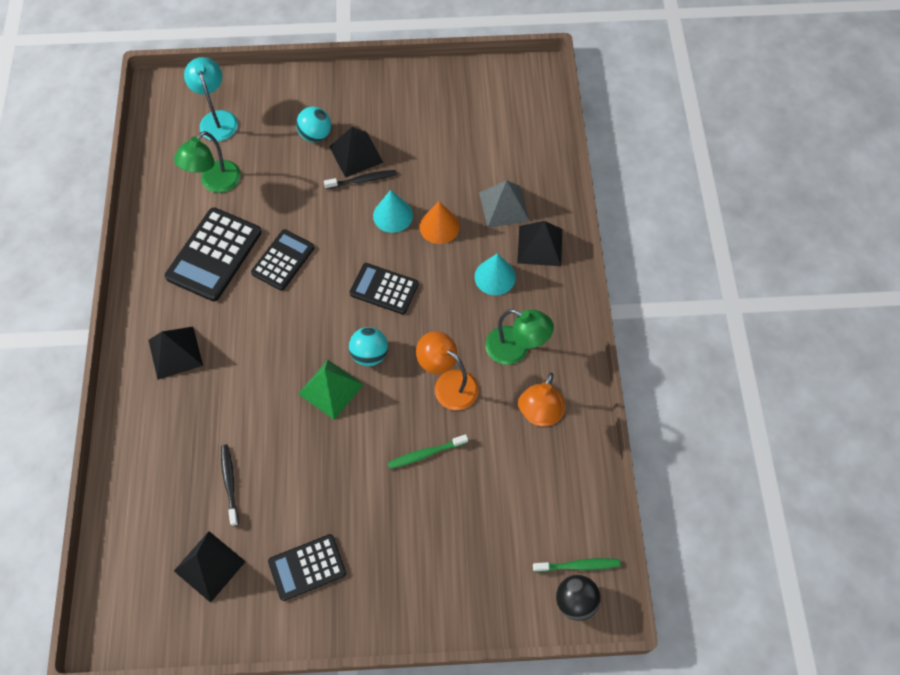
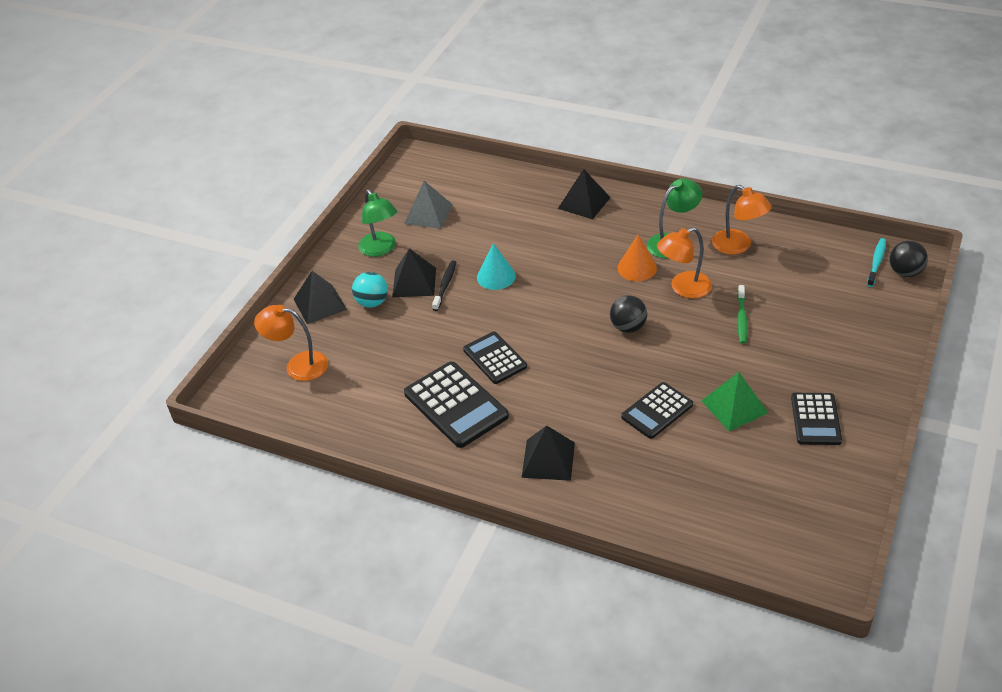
camera: 60 degrees left, 20 degrees down
green lamp [174,131,241,193] -> green lamp moved to [358,189,397,257]
black pyramid [174,531,246,603] -> black pyramid moved to [294,271,347,324]
turquoise lamp [184,57,238,141] -> orange lamp [254,305,328,381]
black toothbrush [221,444,239,526] -> none
green pyramid [298,360,364,420] -> green pyramid moved to [702,372,768,431]
black calculator [349,263,418,314] -> black calculator moved to [621,382,693,439]
turquoise ball [349,327,388,366] -> black ball [610,295,647,333]
orange cone [419,202,460,244] -> orange cone moved to [617,235,657,281]
turquoise cone [474,253,516,295] -> none
grey pyramid [479,180,529,228] -> grey pyramid moved to [404,181,453,229]
green toothbrush [533,558,621,572] -> turquoise toothbrush [867,238,886,287]

